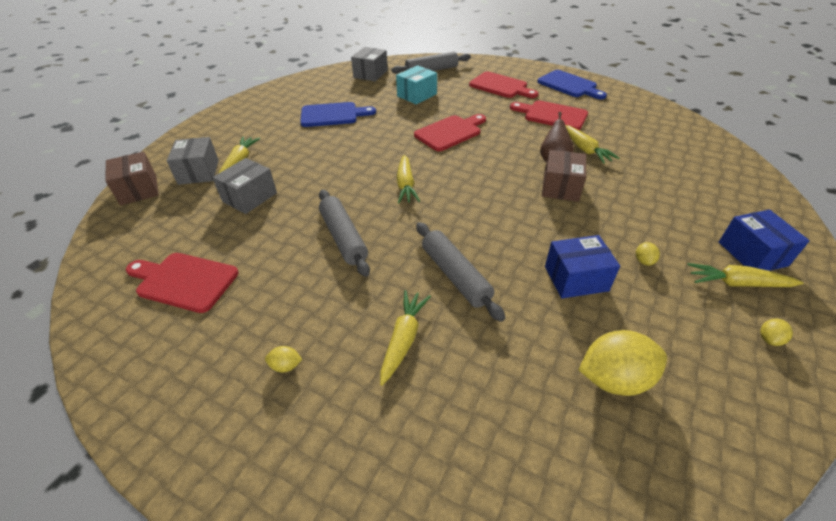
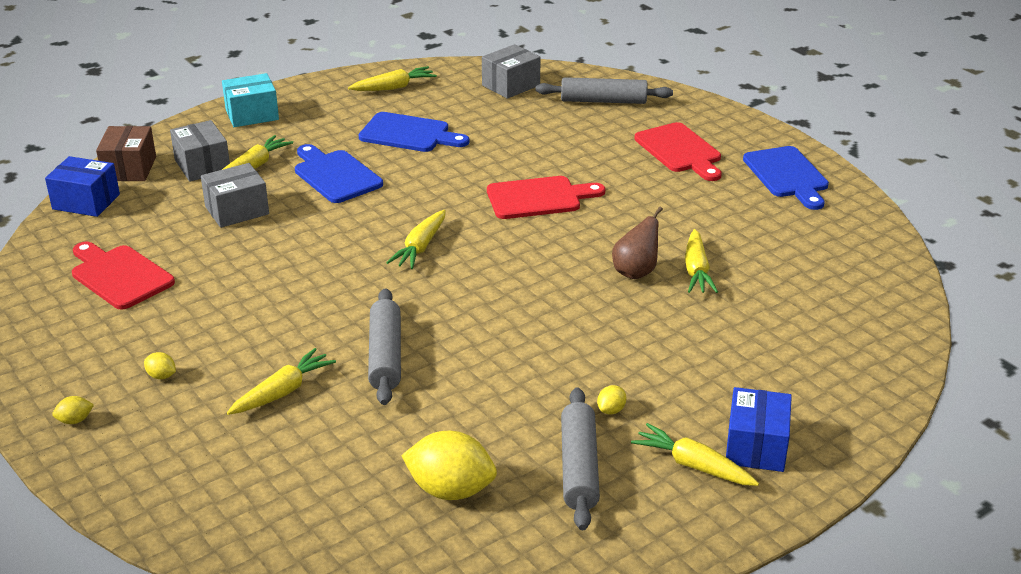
camera: 25 degrees right, 10 degrees down
grey box [167,137,219,185] -> grey box turned 45 degrees counterclockwise [170,120,230,182]
grey rolling pin [319,189,370,277] -> grey rolling pin moved to [561,387,600,530]
turquoise box [396,65,437,105] -> turquoise box moved to [222,73,279,127]
red cutting board [510,100,588,130] -> none
brown box [542,150,586,202] -> none
blue box [545,235,620,298] -> blue box moved to [45,156,120,217]
yellow lemon [760,319,793,346] -> yellow lemon moved to [52,396,94,424]
none -> blue cutting board [295,144,383,203]
none -> yellow carrot [348,66,437,91]

